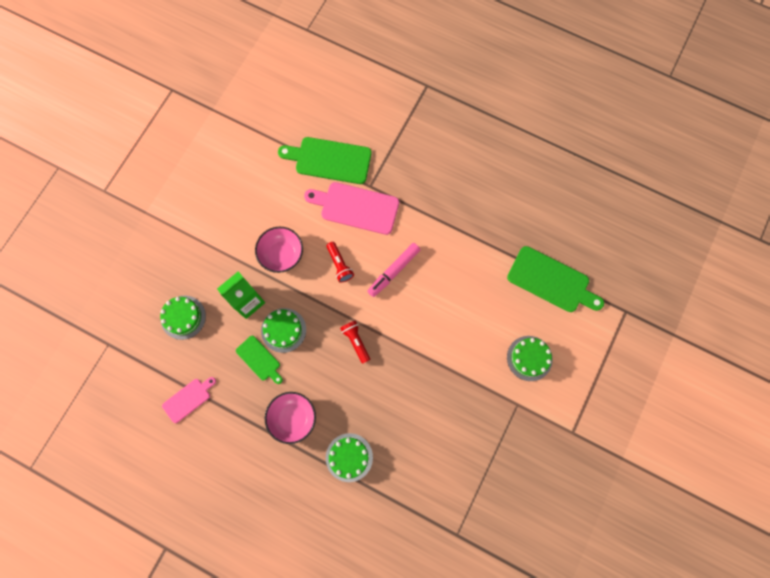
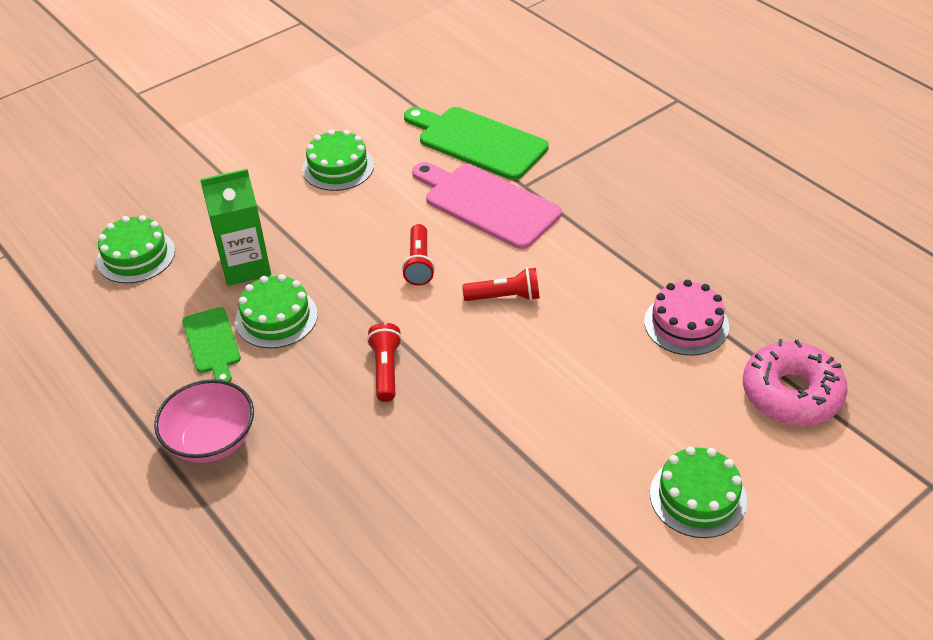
camera: 25 degrees right, 30 degrees down
pink cutting board [162,377,216,423] -> none
pink bowl [255,227,303,273] -> none
green cake [326,433,373,482] -> green cake moved to [302,130,374,191]
pink marker [367,243,420,297] -> red flashlight [462,268,540,301]
green cutting board [507,246,604,312] -> pink donut [743,339,848,426]
none -> pink cake [644,279,729,356]

